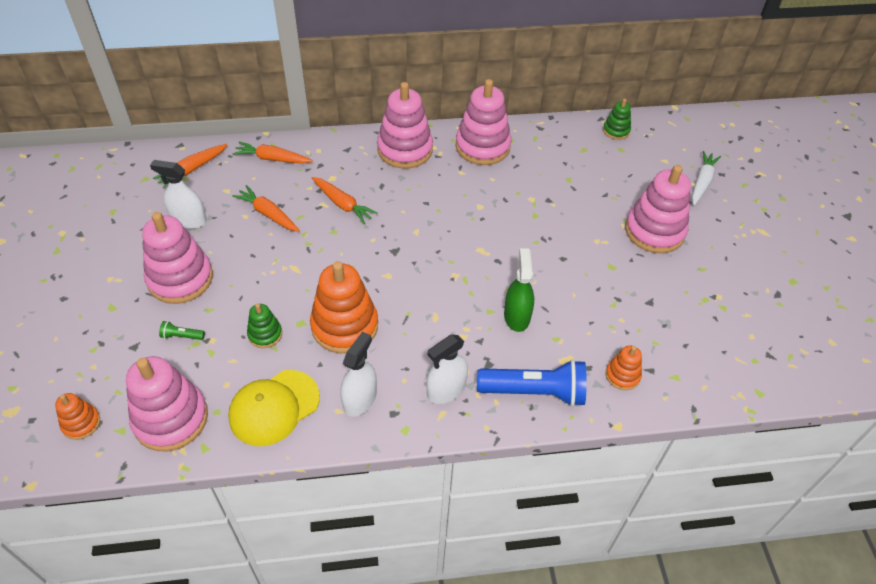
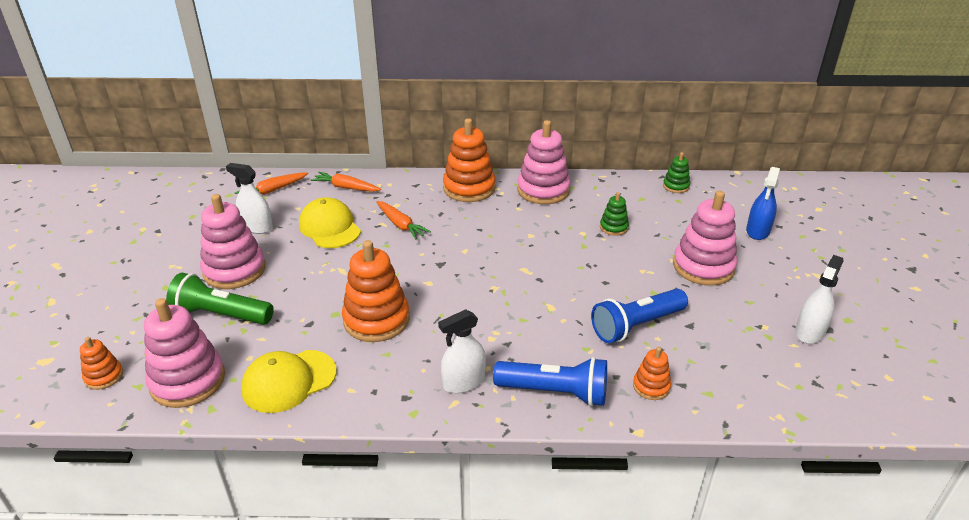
camera: 10 degrees right, 15 degrees down
green flashlight [159,321,205,340] -> green flashlight [166,272,274,325], size x2.44
orange carrot [232,185,300,232] -> yellow cap [299,197,361,248]
green stacking toy [247,303,282,348] -> green stacking toy moved to [600,192,629,236]
white spray bottle [340,332,377,417] -> white spray bottle moved to [795,255,844,344]
pink stacking toy [377,82,433,168] -> orange stacking toy [443,118,496,202]
green spray bottle [504,248,534,332] -> none
white carrot [692,151,721,205] -> blue spray bottle [746,167,780,240]
none -> blue flashlight [591,289,688,343]

